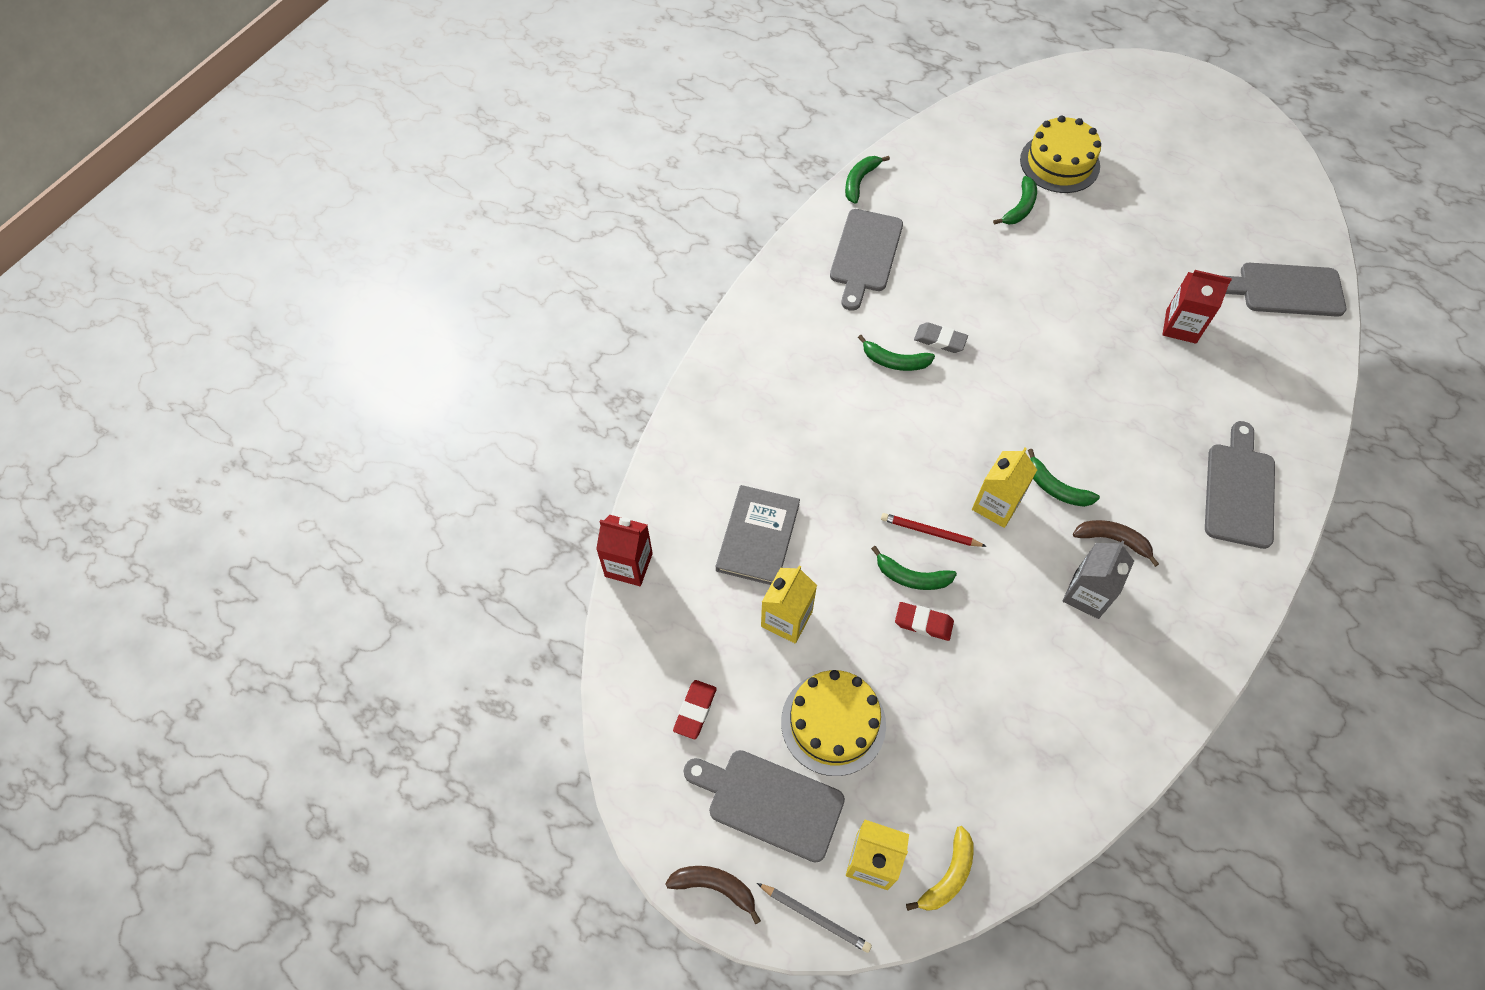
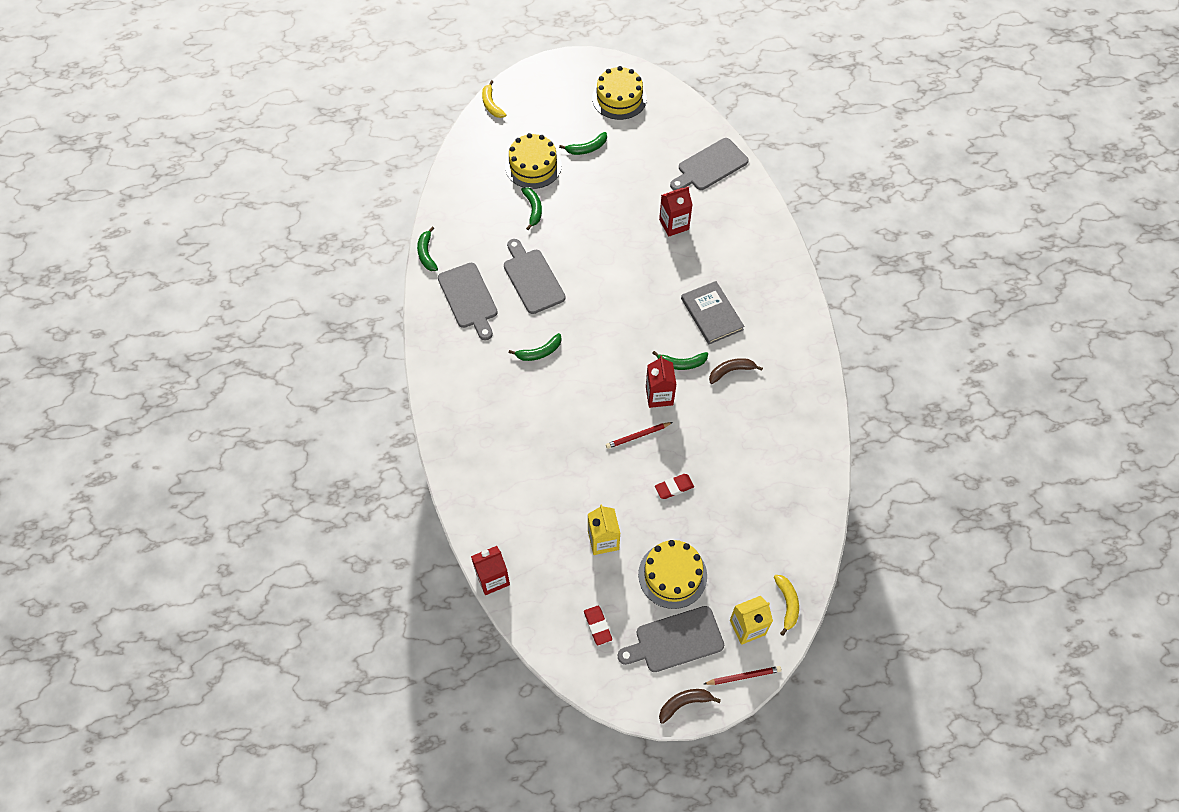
camera: 40 degrees left, 0 degrees up
grey book [716,485,800,585] -> grey book moved to [681,281,745,344]
grey pencil [757,883,872,953] -> red pencil [704,666,782,685]
green banana [871,546,957,590] -> green banana moved to [559,132,607,155]
grey eraser [914,322,968,353] -> none
yellow carton [972,448,1037,528] -> red carton [646,356,677,408]
grey carton [1063,540,1134,619] -> none
grey cutting board [1205,421,1275,549] -> grey cutting board moved to [504,239,566,314]
none -> yellow banana [482,80,506,118]
none -> yellow cake [592,66,647,120]

